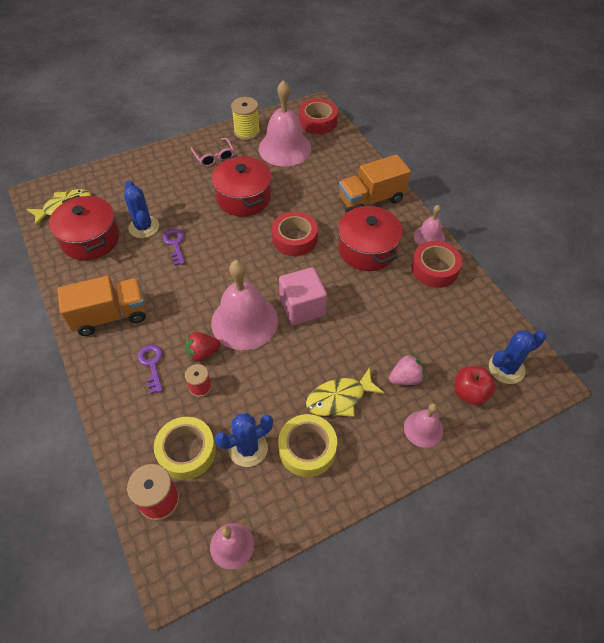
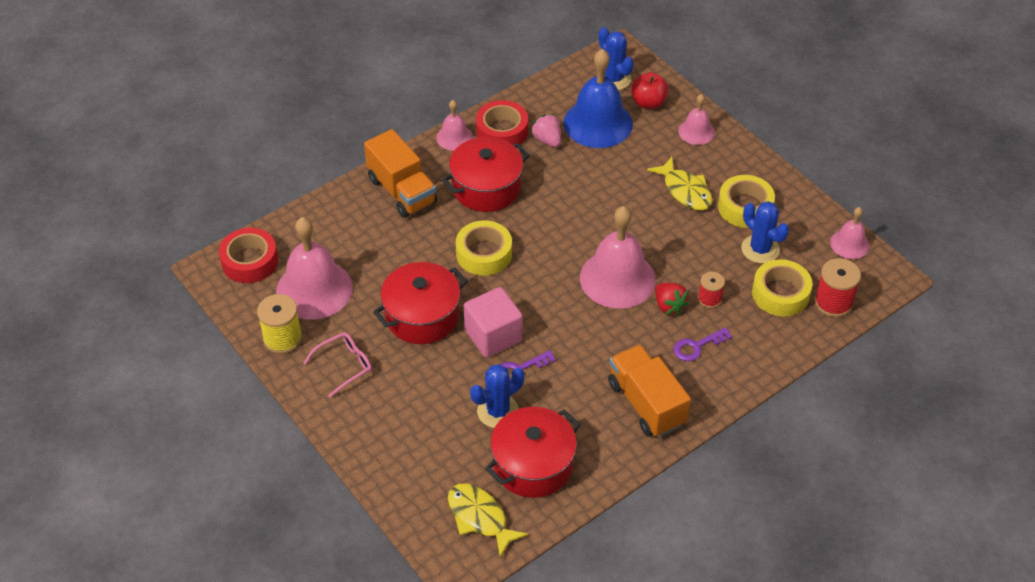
camera: 100 degrees left, 5 degrees down
red tape [272,212,318,256] -> yellow tape [456,220,512,276]
pink cube [279,267,327,325] -> pink cube moved to [464,287,523,358]
pink strawberry [389,353,425,385] -> pink strawberry moved to [530,114,561,147]
none -> blue bell [563,49,633,148]

